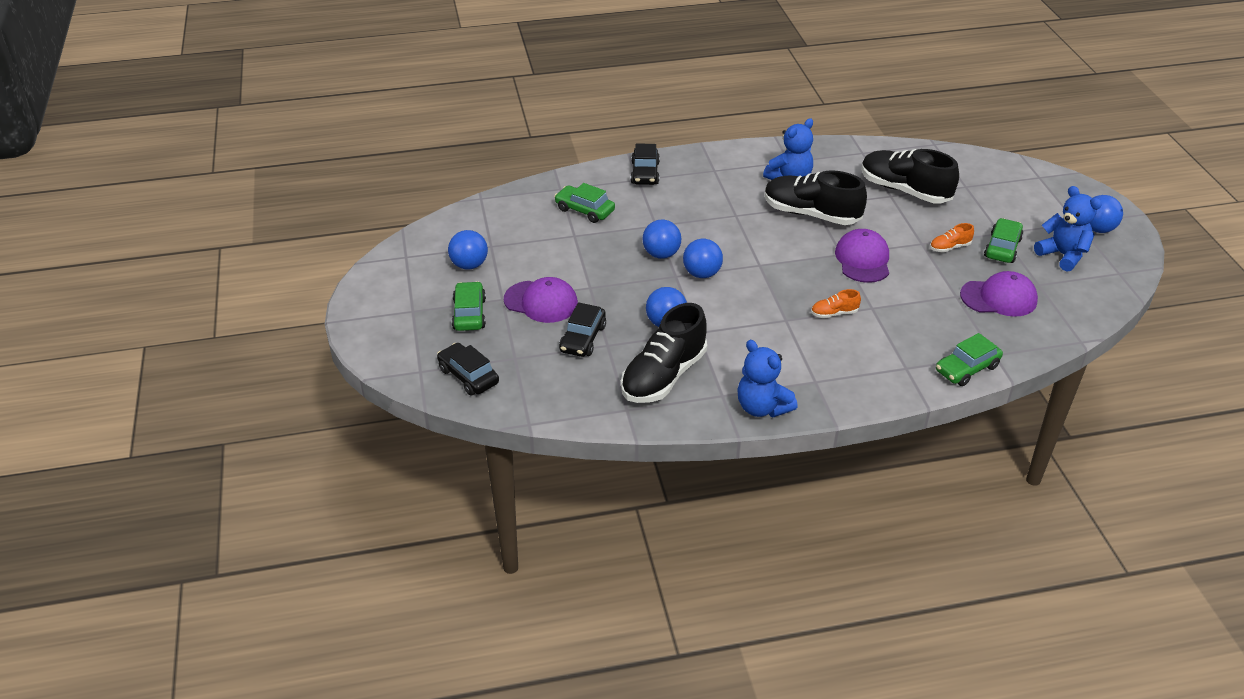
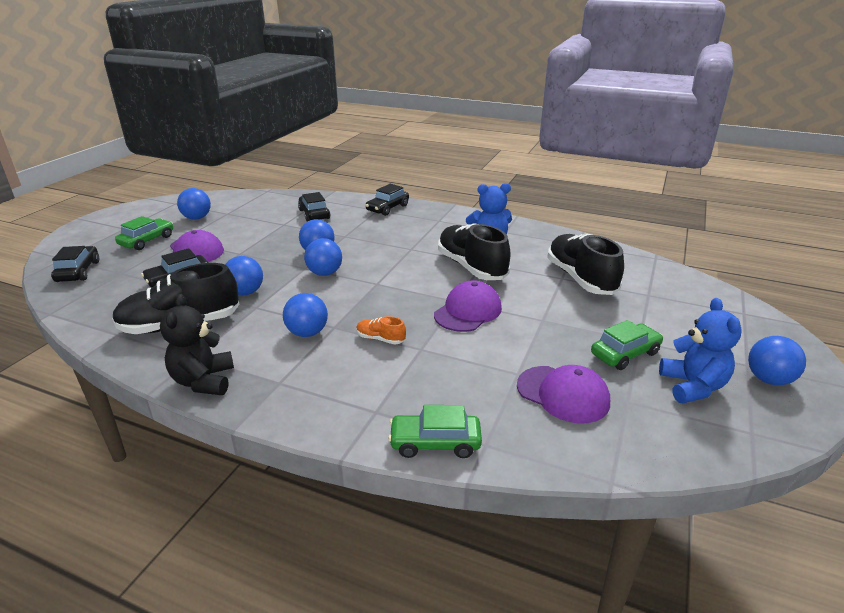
camera: 35 degrees right, 10 degrees down
green car [554,183,615,223] -> black car [298,192,330,222]
blue teddy bear [738,340,798,417] -> black teddy bear [160,294,234,395]
orange shoe [930,223,974,252] -> none
none -> blue ball [283,293,328,337]

